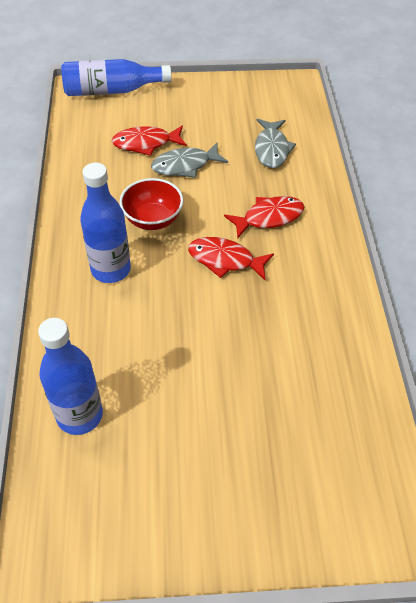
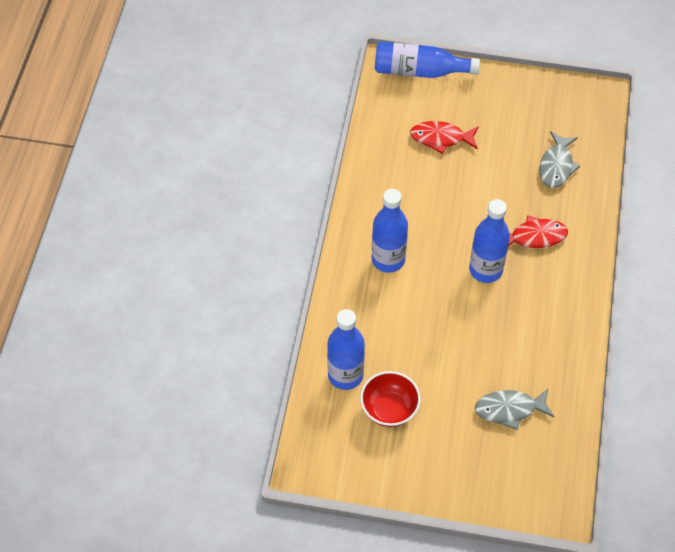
camera: 15 degrees right, 5 degrees up
red bowl [120,178,183,230] -> red bowl moved to [360,371,421,427]
grey fish [151,143,228,178] -> grey fish moved to [475,389,554,430]
red fish [188,237,274,280] -> blue bottle [469,199,510,283]

